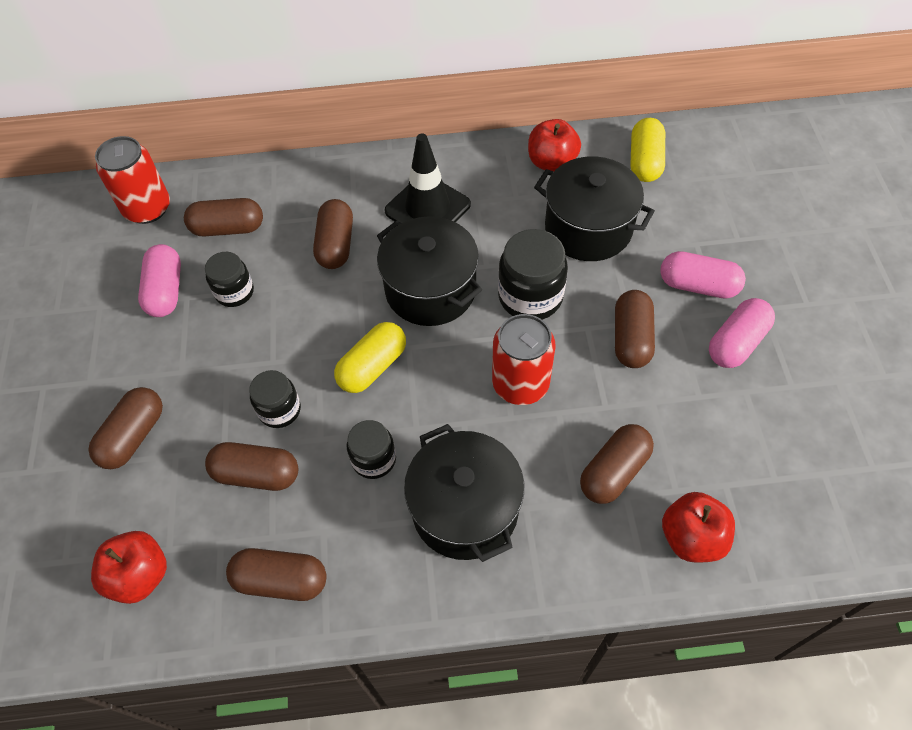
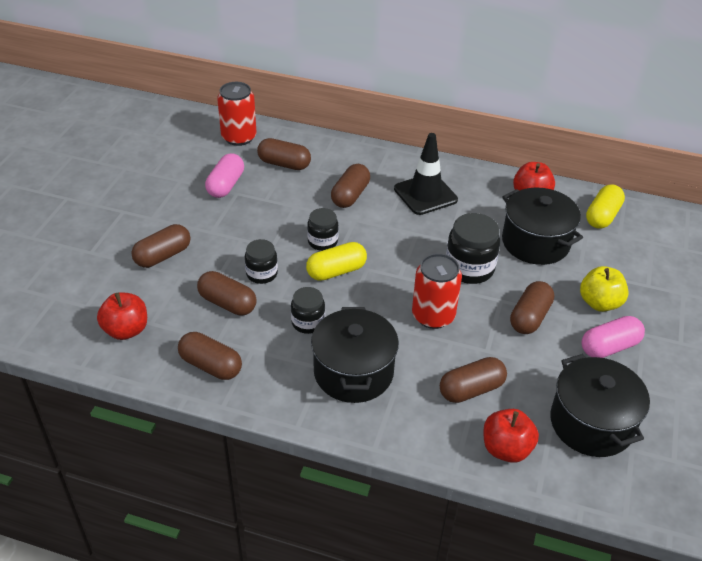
camera: 20 degrees right, 15 degrees down
black jar [205,252,254,307] -> black jar moved to [307,208,339,251]
black pot [377,216,482,326] -> black pot moved to [550,354,650,457]
pink capsule [660,251,746,299] -> yellow apple [580,266,629,312]

